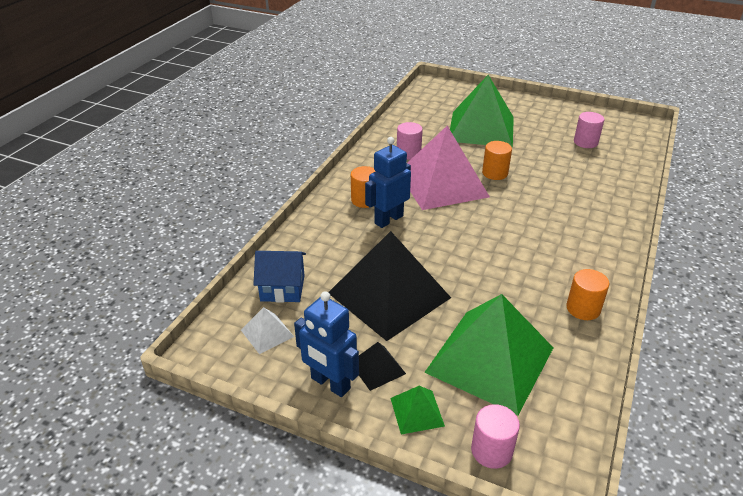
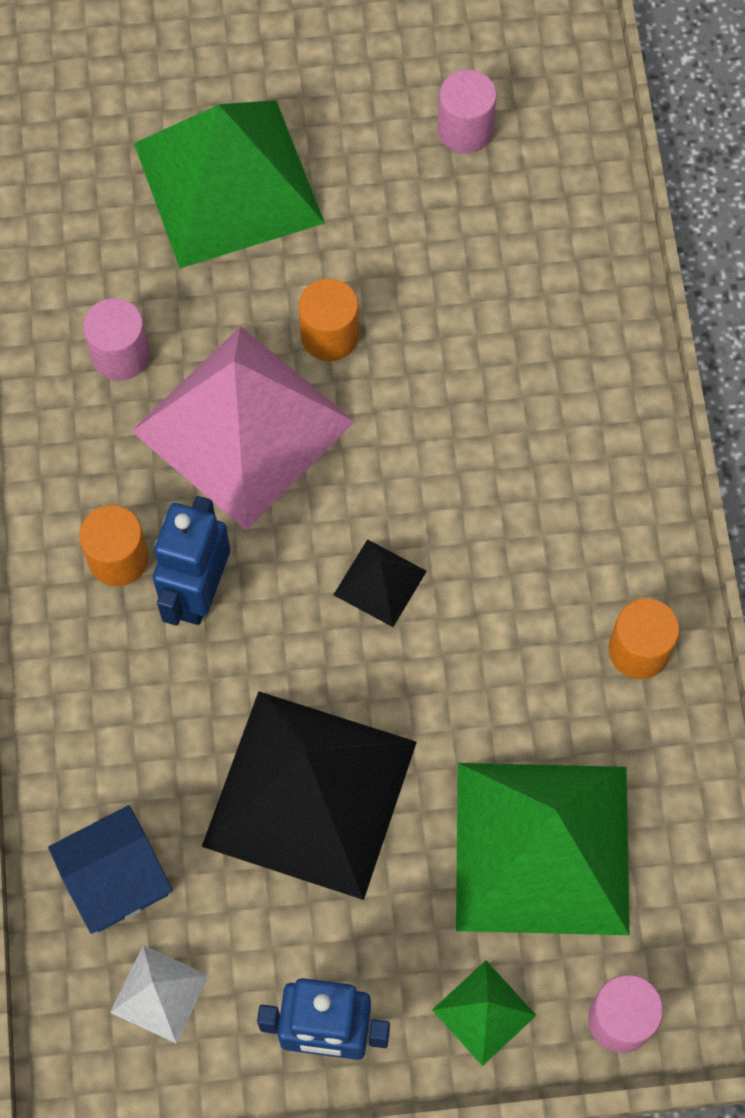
camera: 30 degrees left, 30 degrees up
black pyramid [359,342,406,391] -> black pyramid moved to [334,539,427,627]

